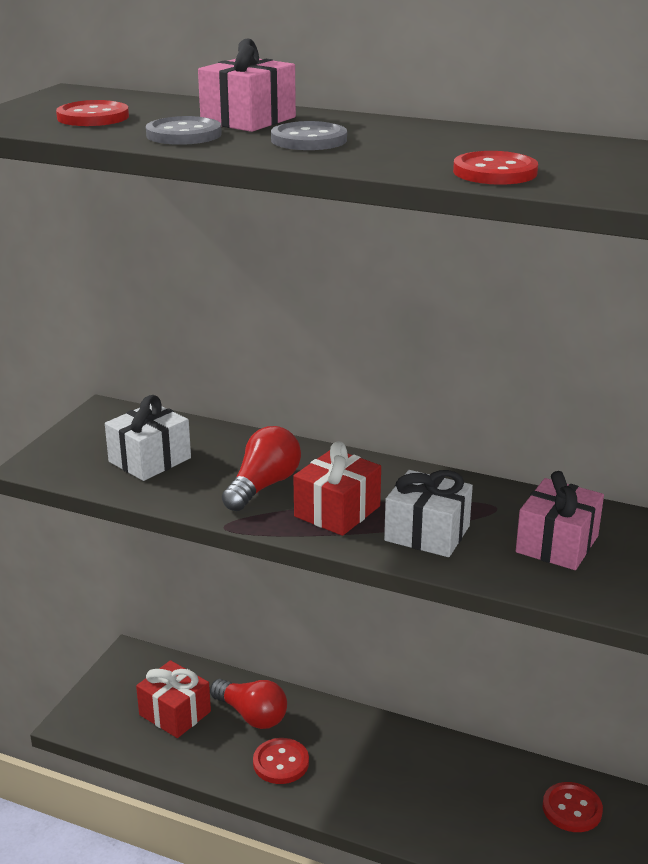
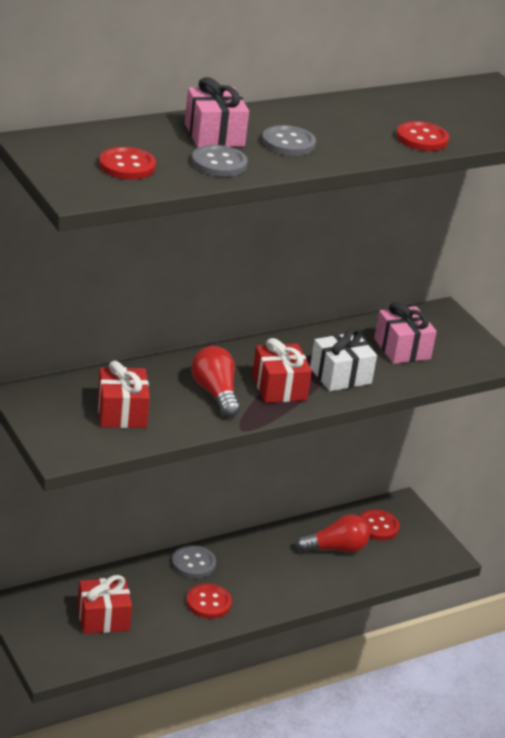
camera: 55 degrees left, 5 degrees up
white gift [105,395,191,481] -> red gift [98,361,150,428]
red light bulb [210,679,287,729] -> red light bulb moved to [296,514,370,553]
none -> grey button [172,545,216,578]

